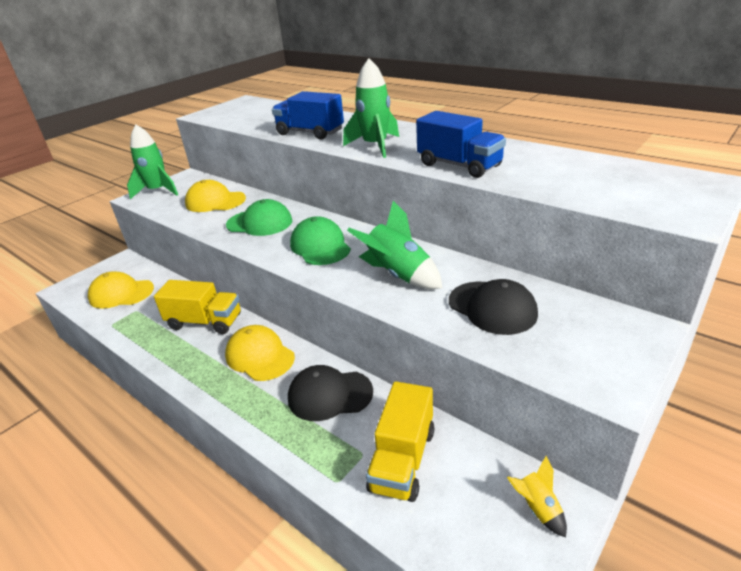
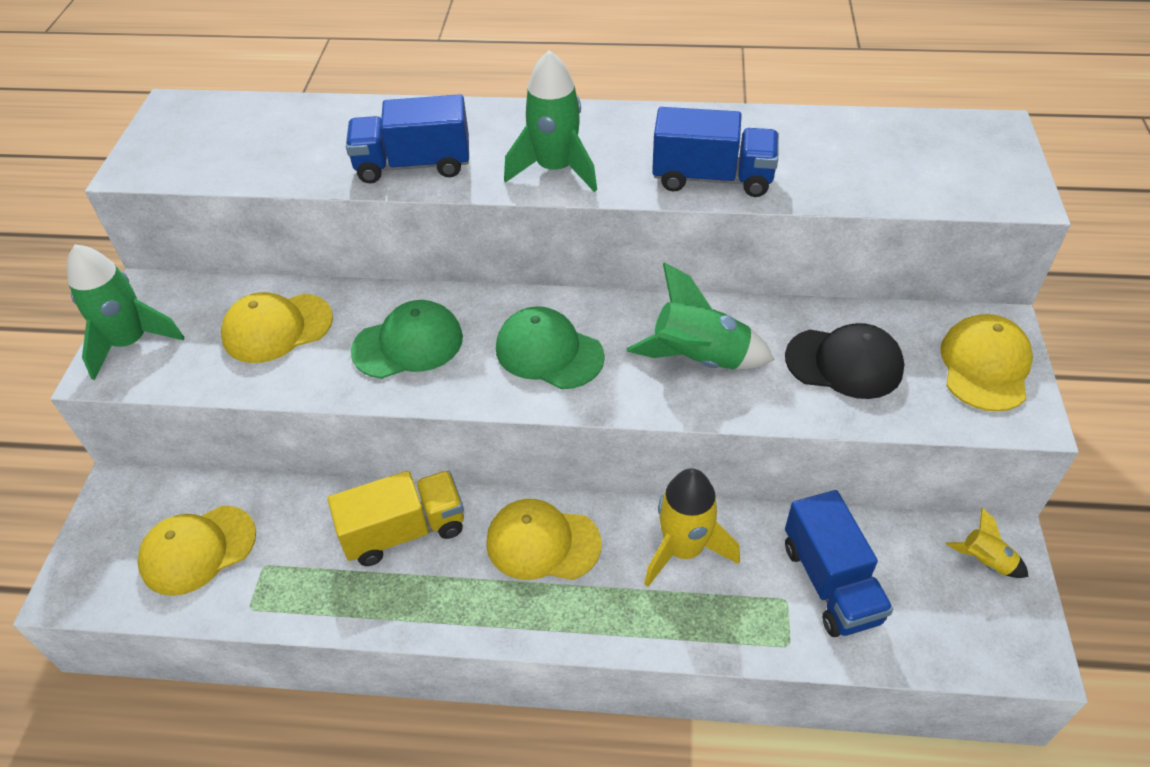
camera: 35 degrees left, 15 degrees up
black cap [288,365,373,421] -> yellow rocket [644,468,740,587]
yellow truck [366,381,434,502] -> blue truck [785,490,893,637]
none -> yellow cap [940,314,1033,412]

